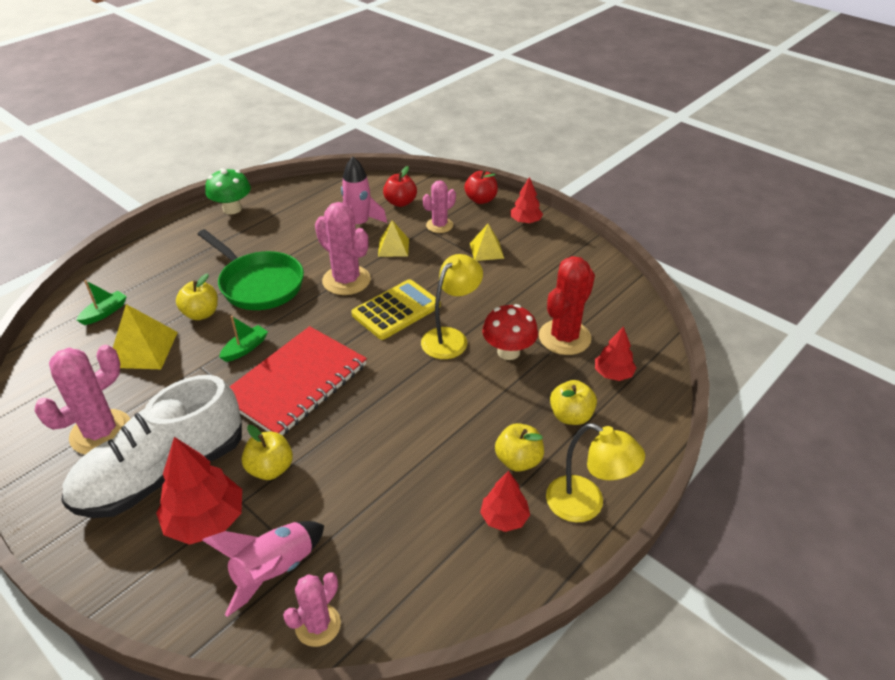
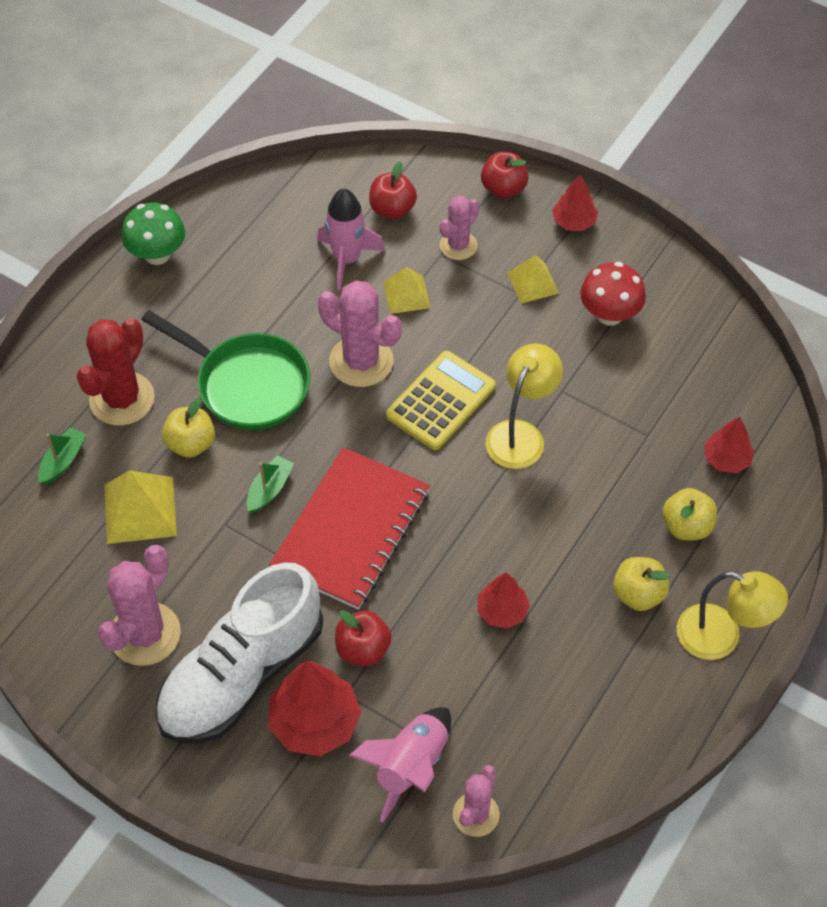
camera: 10 degrees left, 15 degrees up
yellow apple [242,425,293,480] -> red apple [335,610,392,666]
red tree [480,471,530,532] -> red tree moved to [477,573,530,629]
red mushroom [482,304,538,360] -> red mushroom moved to [580,262,646,326]
red cactus [539,256,595,355] -> red cactus moved to [76,318,155,426]

